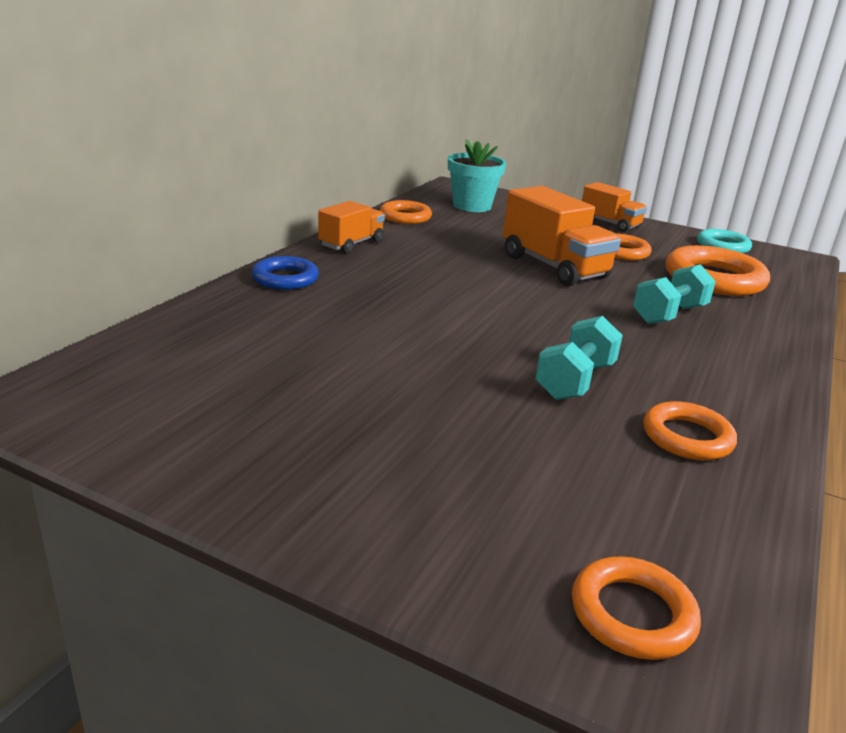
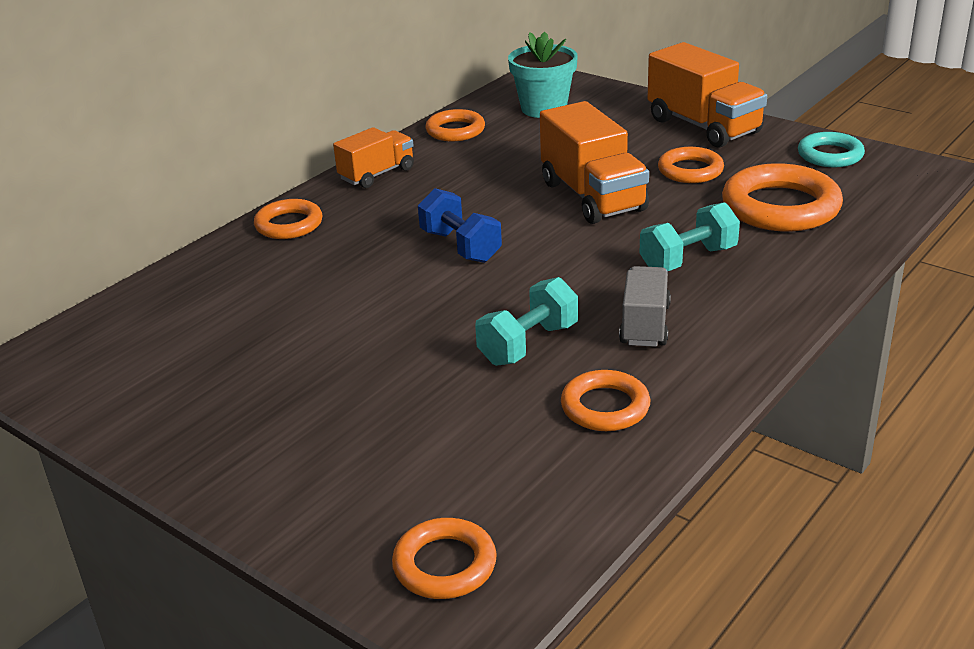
camera: 15 degrees right, 5 degrees up
blue ring [252,256,319,290] -> orange ring [254,199,322,239]
orange truck [582,182,647,232] -> orange truck [648,42,767,148], size x1.63
none -> blue dumbbell [418,188,502,263]
none -> grey truck [619,266,671,347]

